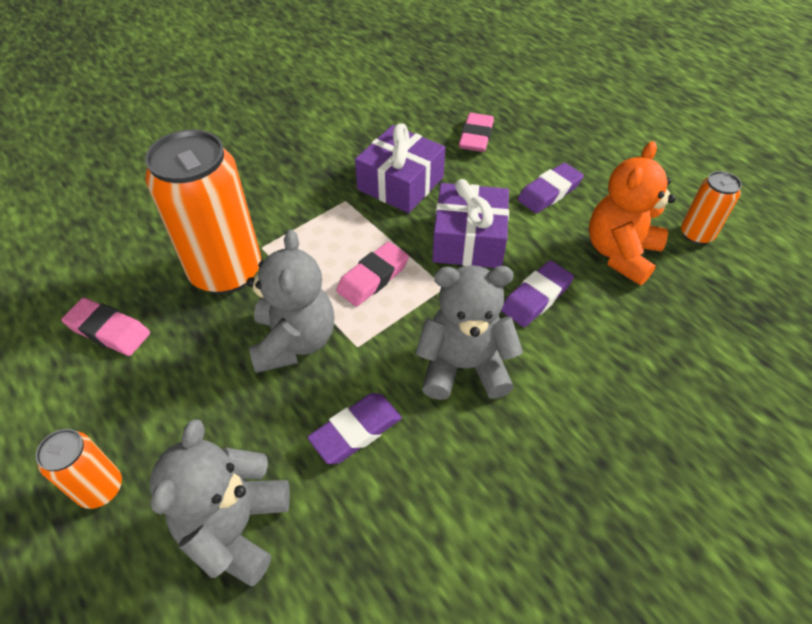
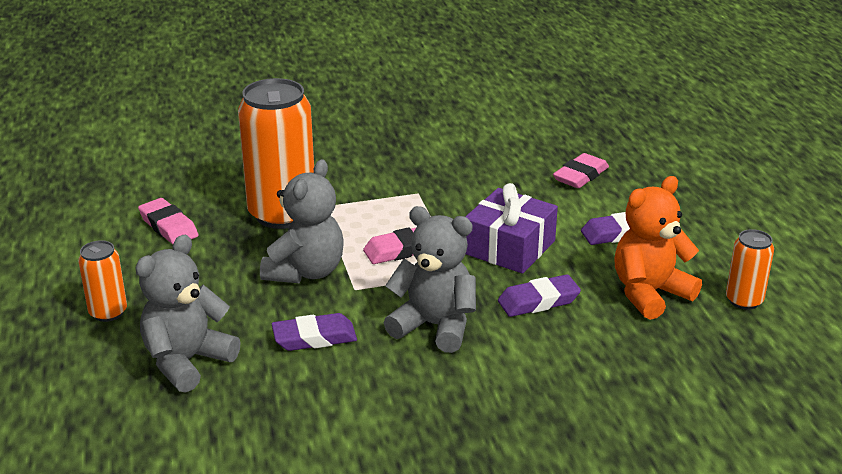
camera: 25 degrees right, 20 degrees down
purple gift [355,123,445,213] -> none

